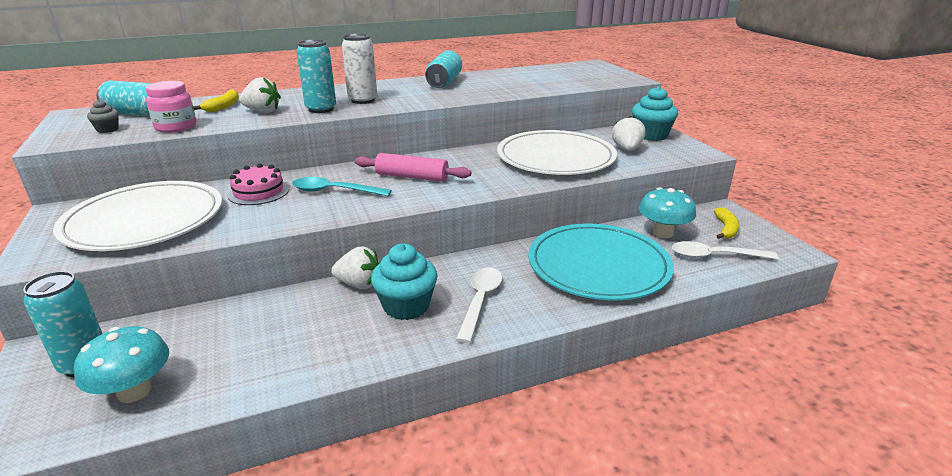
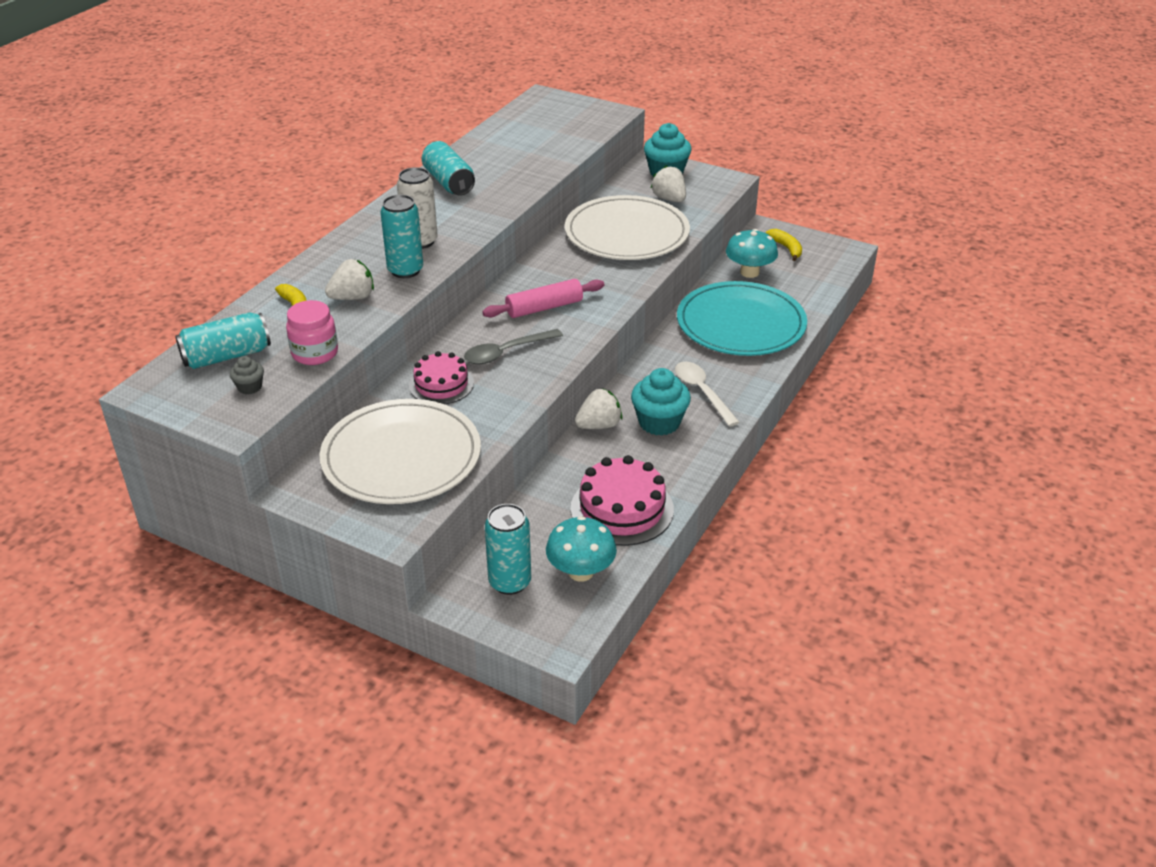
camera: 40 degrees left, 10 degrees up
turquoise spoon [292,177,392,196] -> grey spoon [464,329,563,364]
white spoon [672,241,779,260] -> none
none -> pink cake [571,455,674,546]

